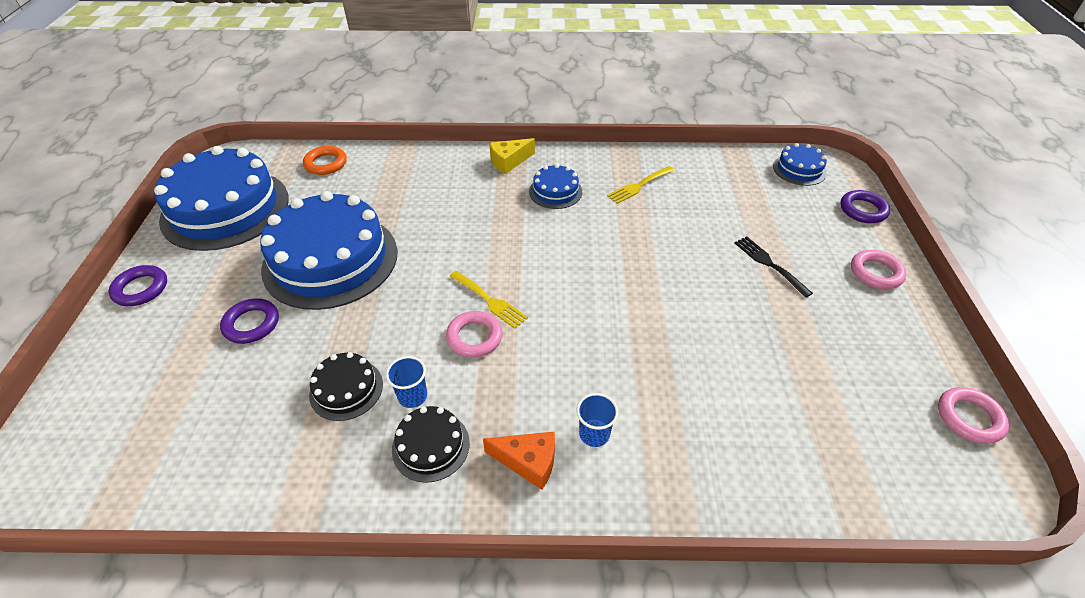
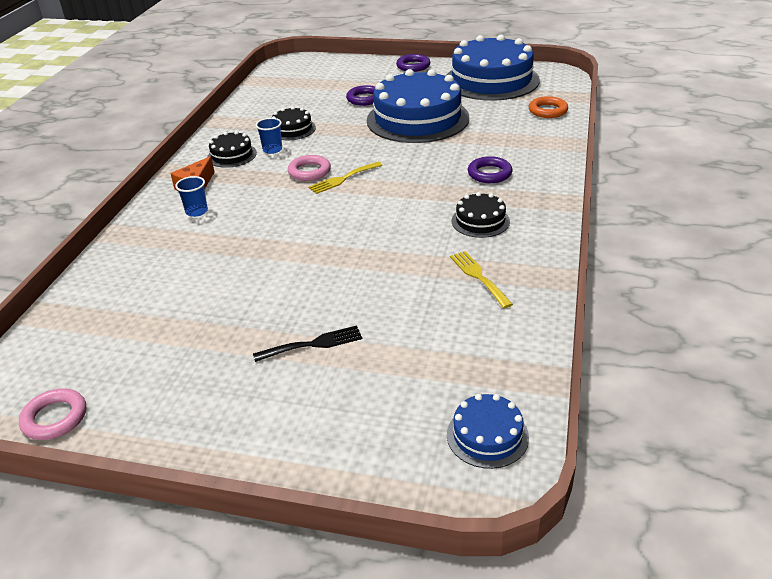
camera: 105 degrees right, 10 degrees down
yellow cheese [489,138,535,174] -> none
blue cake [529,164,582,209] -> black cake [452,192,510,238]
purple ring [840,190,890,223] -> purple ring moved to [468,156,513,183]
pink ring [851,250,906,289] -> none

